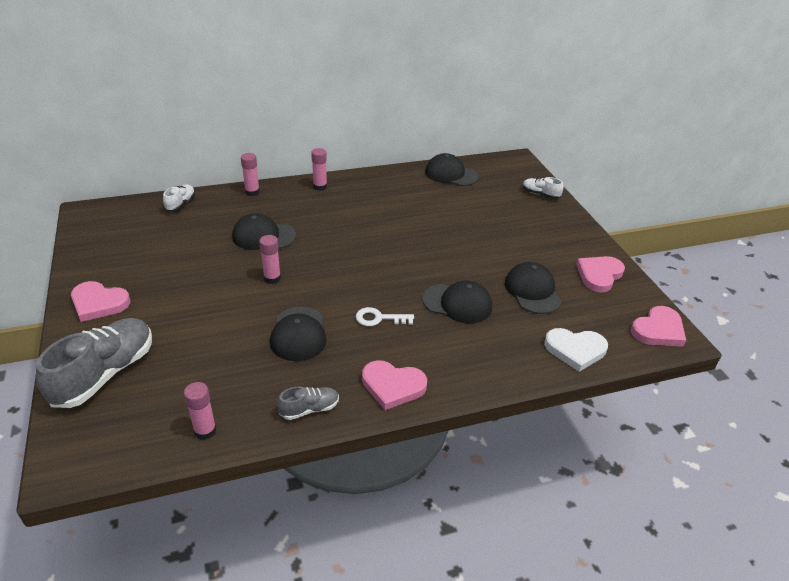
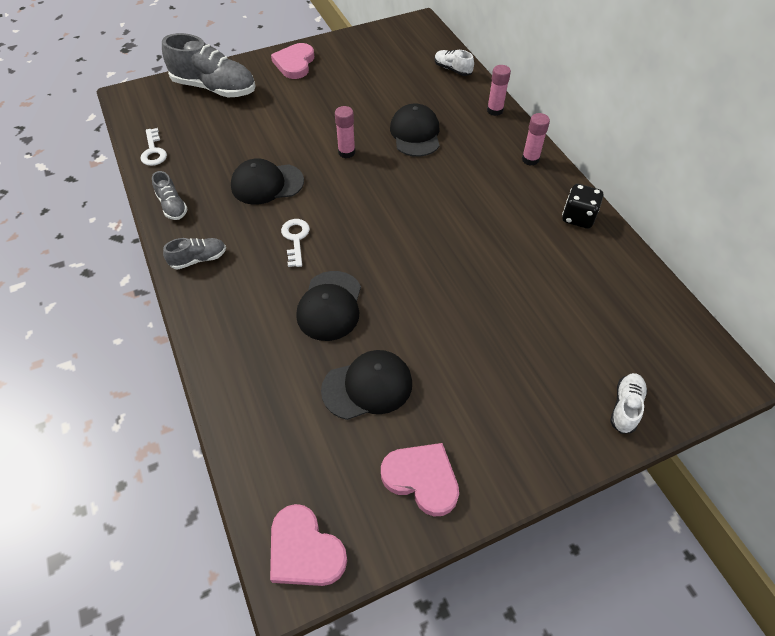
camera: 85 degrees right, 15 degrees up
white shoe [163,185,195,212] -> white shoe turned 150 degrees counterclockwise [435,50,474,76]
pink glue stick [184,382,217,440] -> white key [141,128,167,166]
pink heart [362,360,427,410] -> grey shoe [163,238,226,270]
black cap [425,153,478,186] -> none
white heart [544,328,608,372] -> none
none -> black dice [562,184,603,229]

